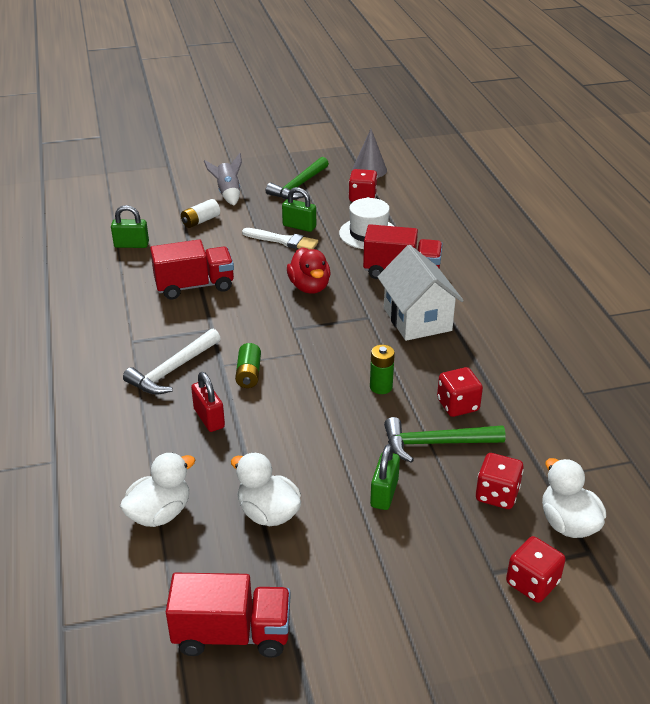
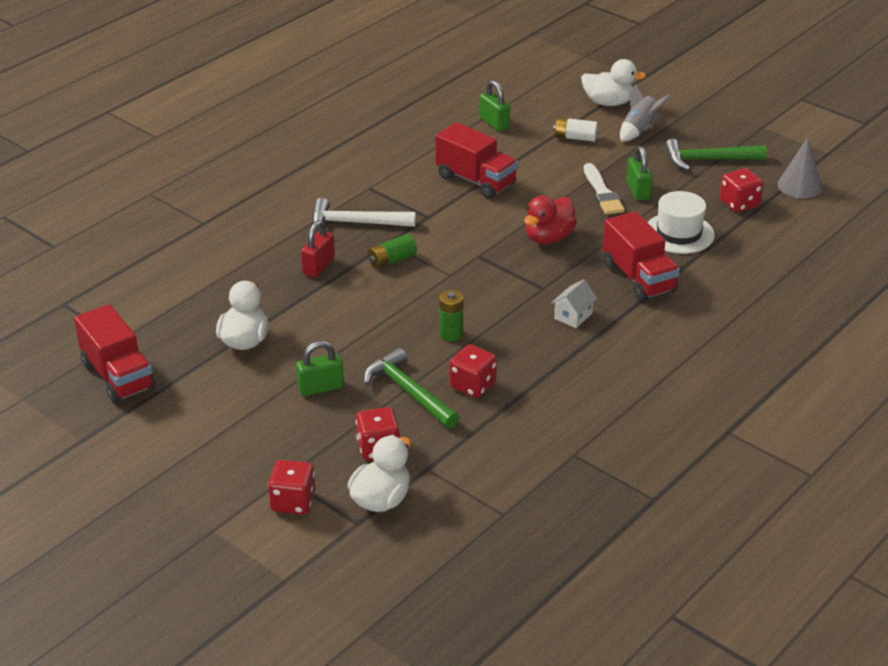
camera: 55 degrees right, 0 degrees up
white duck [120,453,195,527] -> white duck moved to [581,59,646,106]
white house [377,245,464,341] -> white house [551,279,597,328], size x0.47

